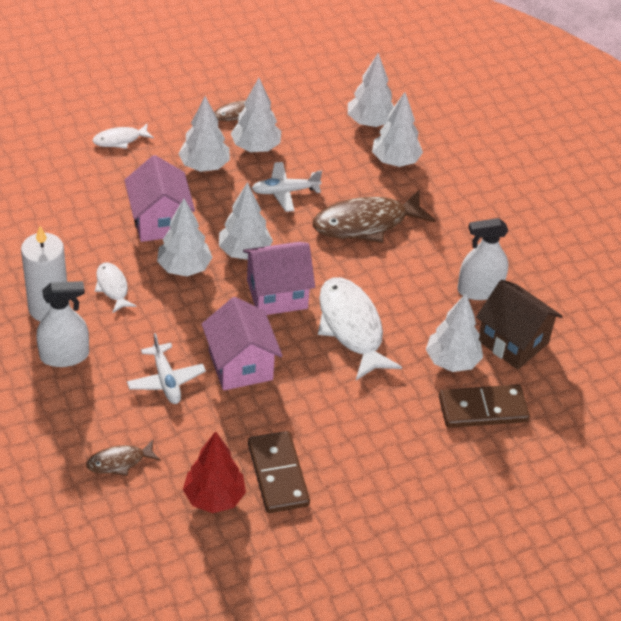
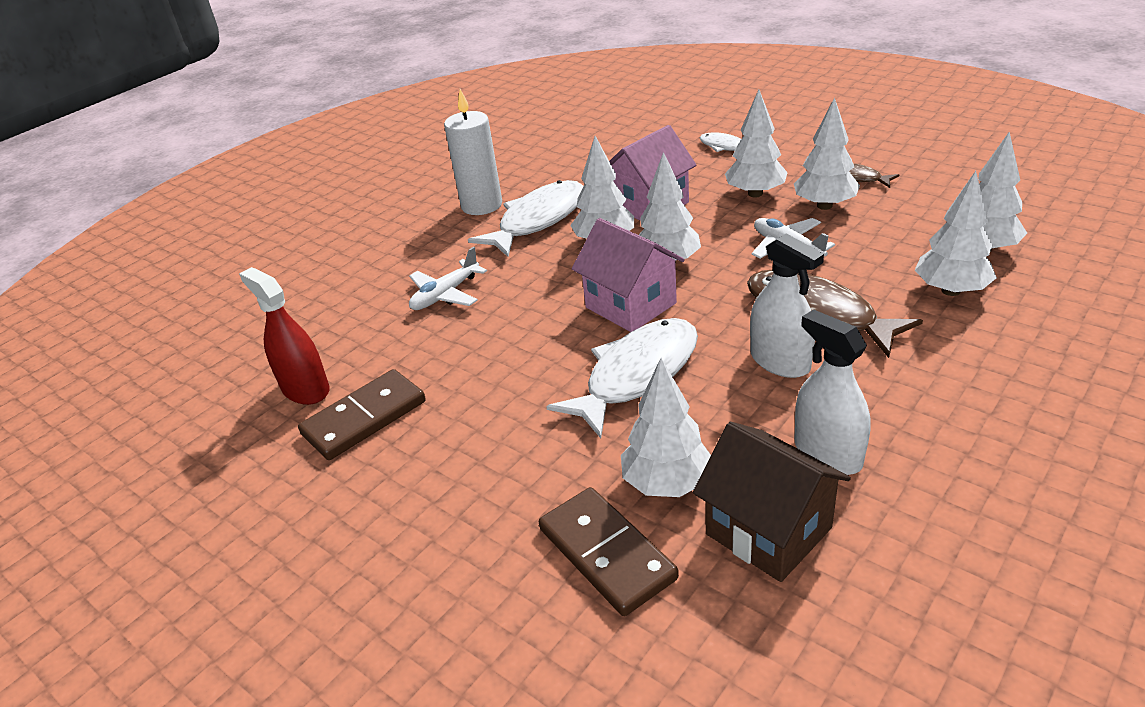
camera: 70 degrees right, 10 degrees down
white spray bottle [36,281,89,367] -> white spray bottle moved to [750,233,824,378]
brown fish [86,439,161,476] -> none
white fish [95,263,136,313] -> white fish [468,180,584,257], size x1.95
red tree [183,431,246,513] -> red spray bottle [239,267,329,405]
pink house [202,297,282,391] -> none
brown house [476,280,563,369] -> brown house turned 60 degrees counterclockwise [693,422,851,582]

